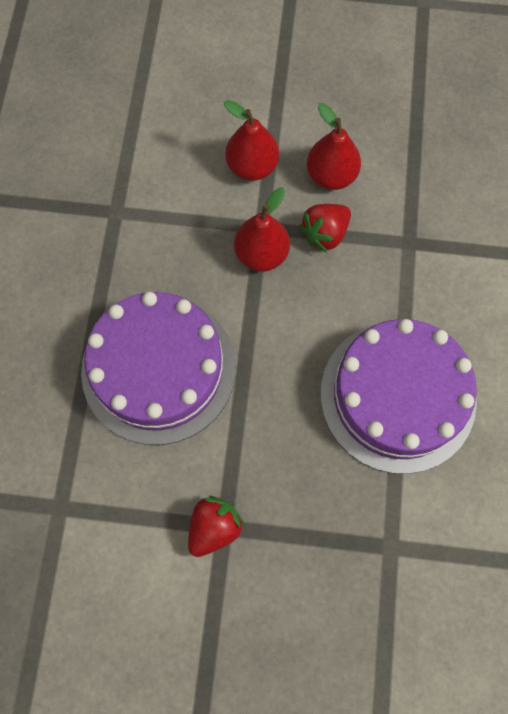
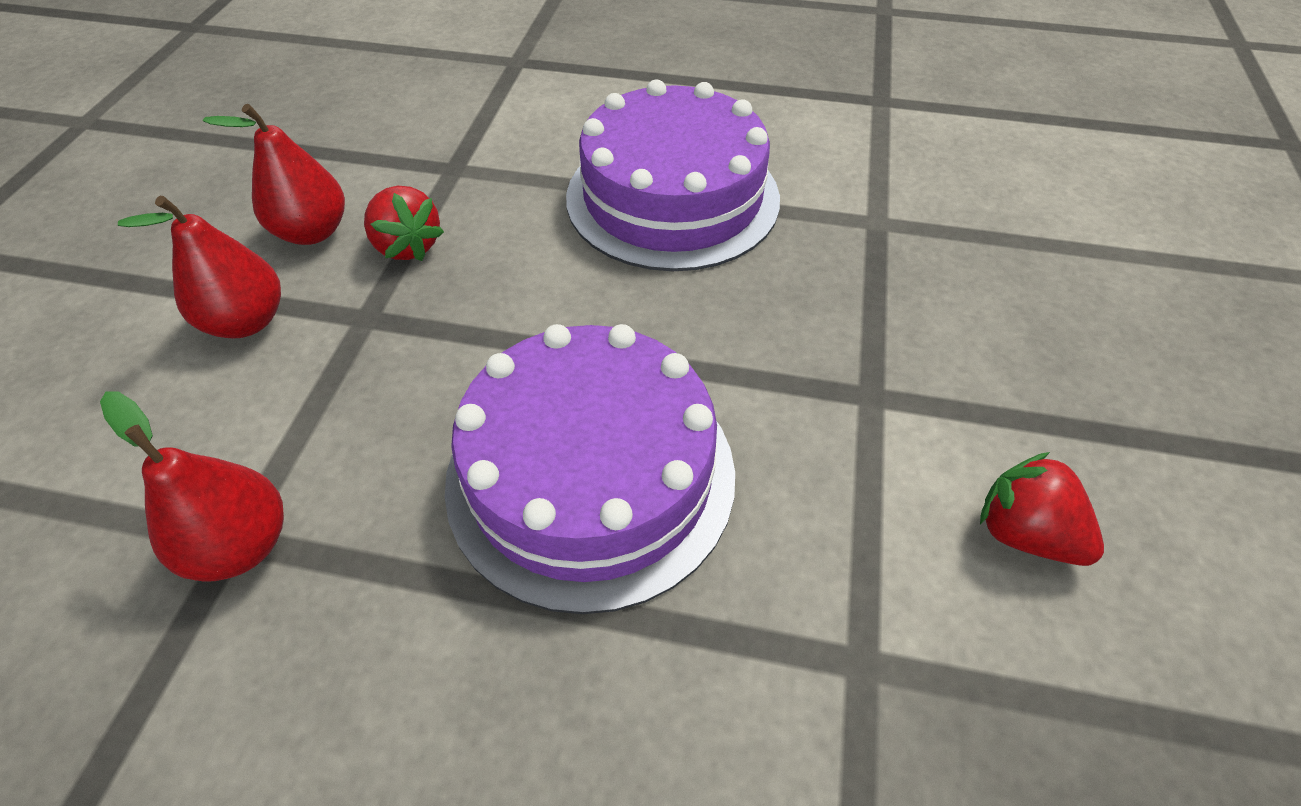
camera: 85 degrees left, 20 degrees down
red strawberry [188,496,244,557] -> red strawberry moved to [980,452,1104,566]
red pear [234,188,290,271] -> red pear moved to [100,391,284,582]

